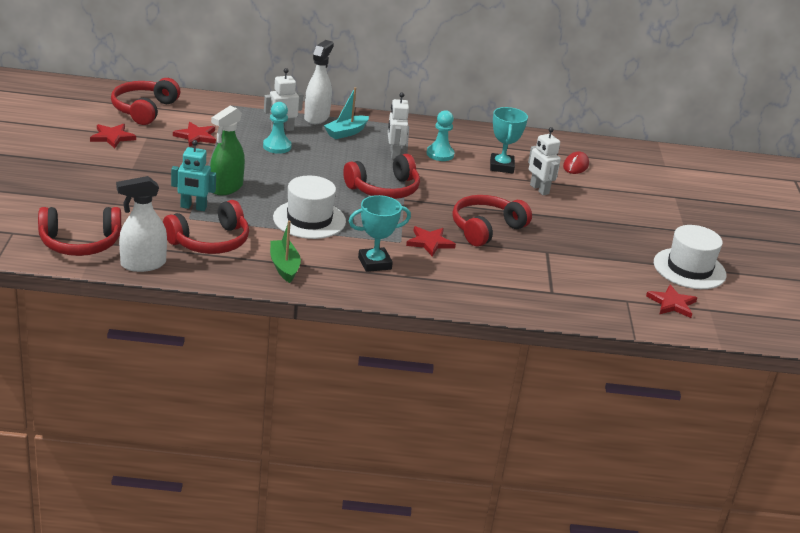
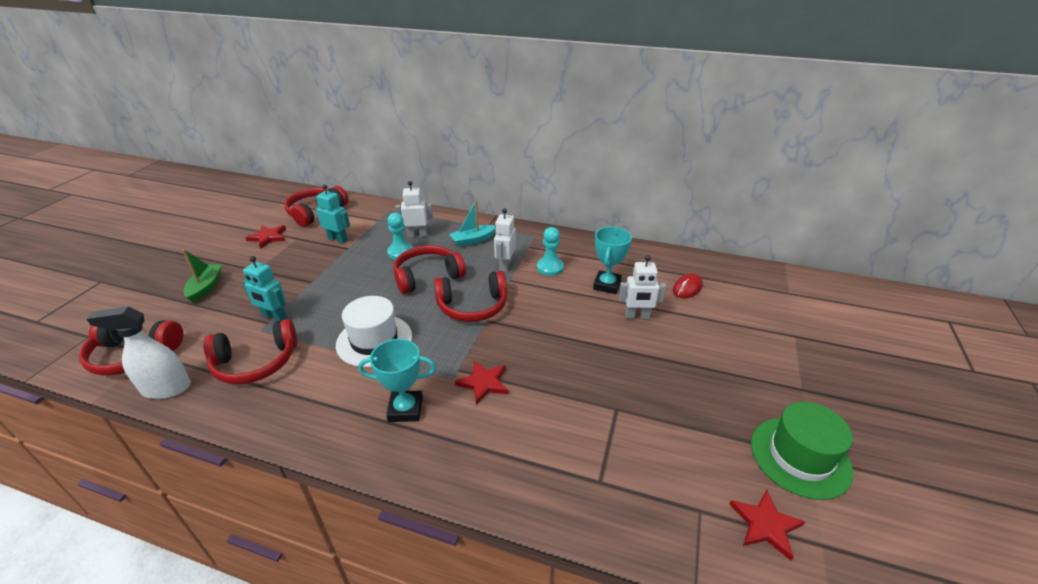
camera: 20 degrees right, 5 degrees up
red star [173,122,216,147] -> turquoise robot [316,185,350,243]
green spray bottle [210,106,245,195] -> none
green boat [270,221,301,283] -> green boat moved to [182,249,222,303]
white spray bottle [304,40,334,124] -> none
red headphones [452,195,532,247] -> red headphones moved to [393,245,466,294]
white robot [528,127,561,195] -> white robot turned 75 degrees counterclockwise [619,255,666,319]
white hat [654,225,727,289] -> green hat [751,402,853,500]

